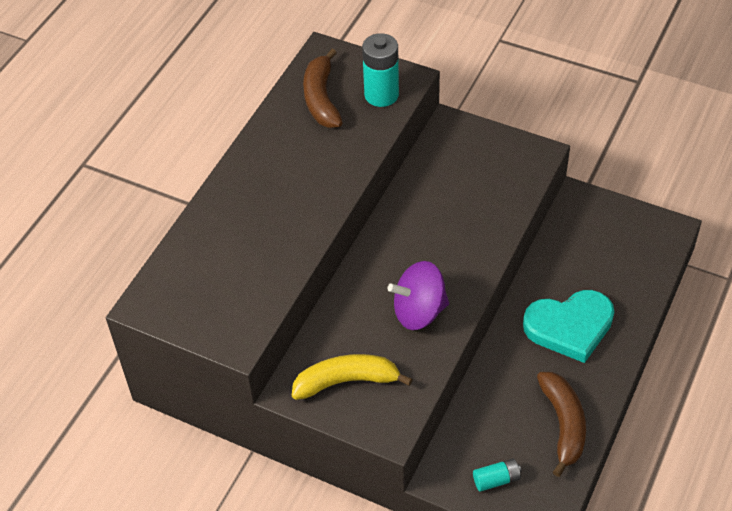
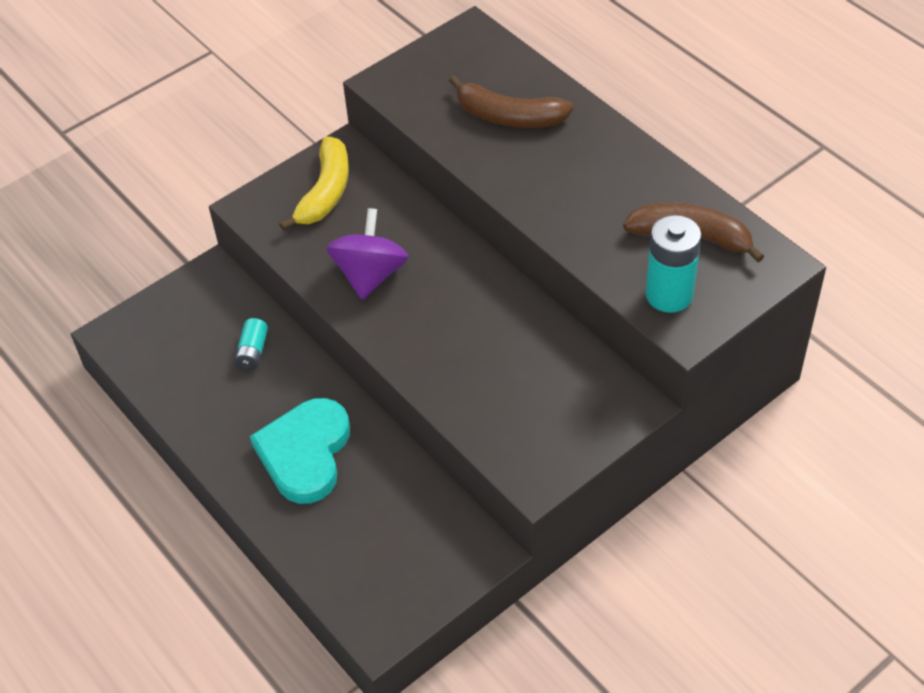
camera: 115 degrees right, 0 degrees up
turquoise battery [473,459,521,491] -> turquoise battery moved to [235,318,268,370]
brown banana [537,372,586,477] -> brown banana moved to [449,75,573,128]

